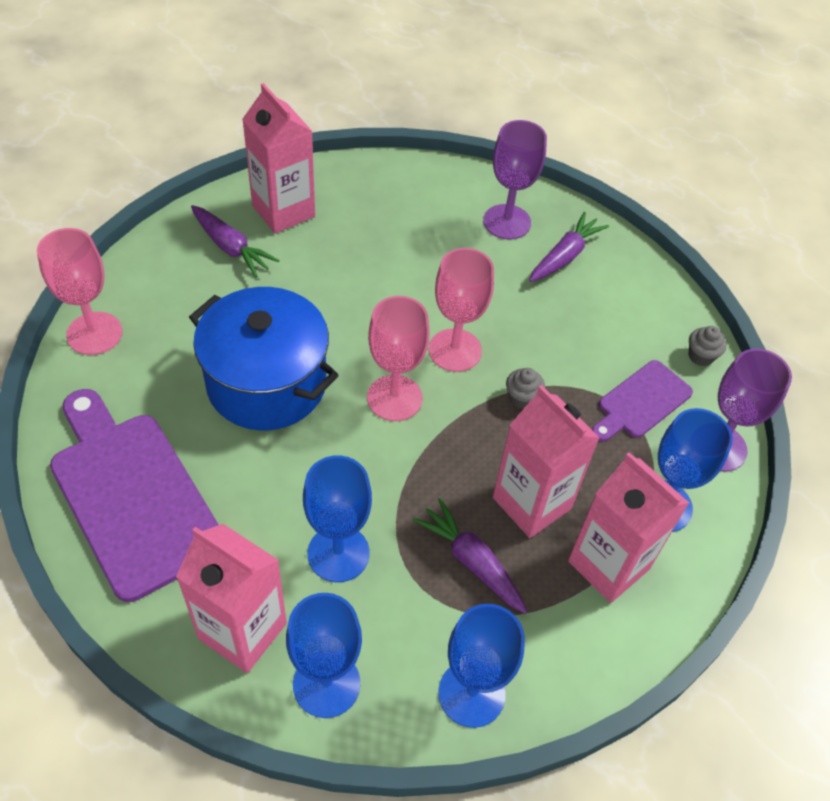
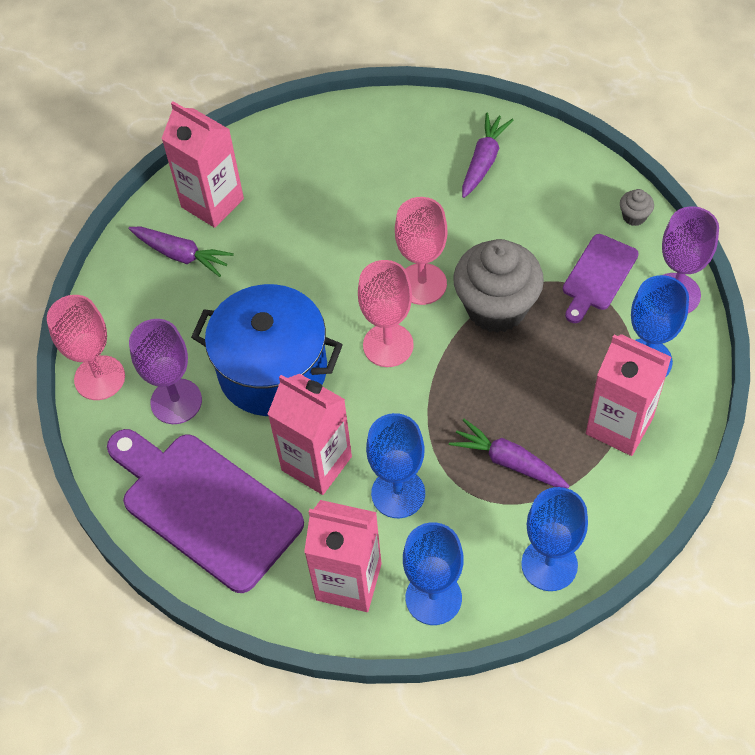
camera: 10 degrees left, 5 degrees up
purple goblet [483,120,547,240] -> purple goblet moved to [129,319,202,424]
pink carton [493,385,600,538] -> pink carton moved to [268,374,352,495]
grey cupcake [506,368,545,409] -> grey cupcake [453,239,544,333], size x2.48

